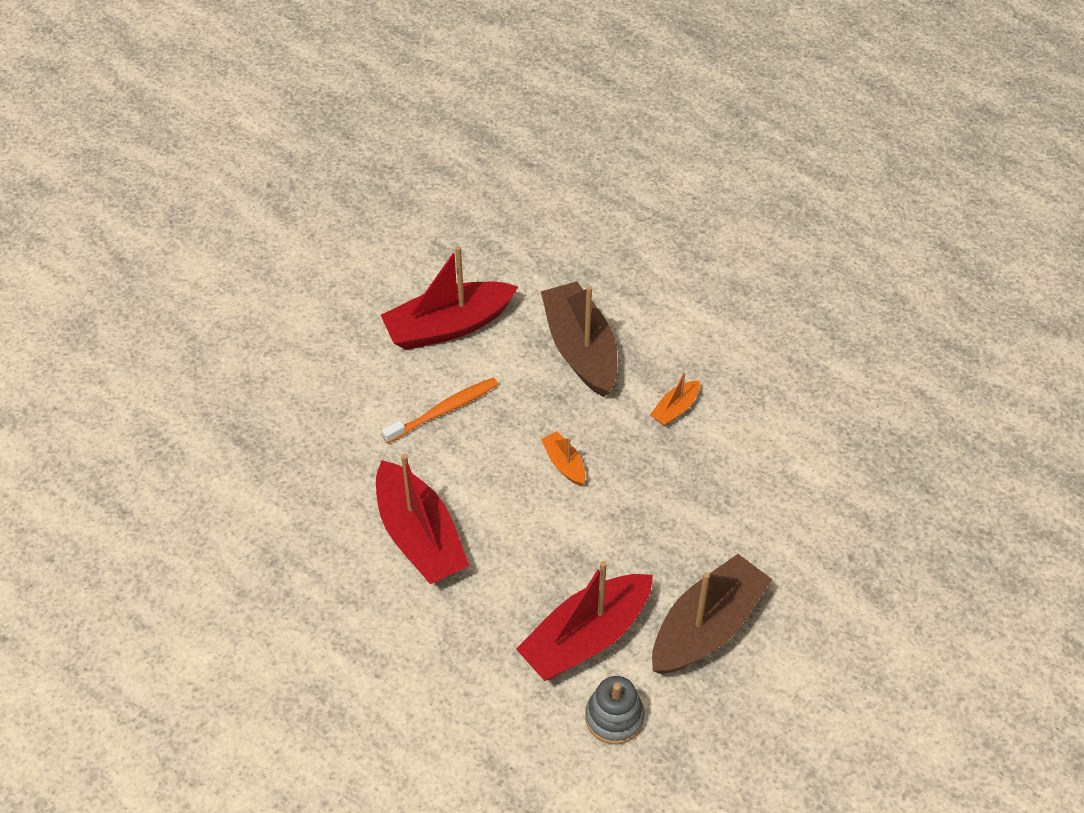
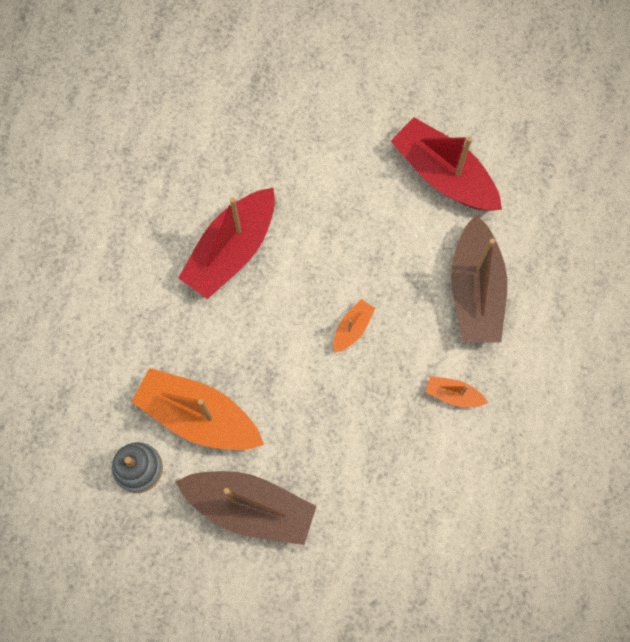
camera: 65 degrees right, 20 degrees up
orange toothbrush [382,377,498,444] -> none
red boat [516,561,653,681] -> orange boat [131,368,264,450]
brown boat [541,281,618,397] -> brown boat turned 135 degrees clockwise [451,215,507,343]

